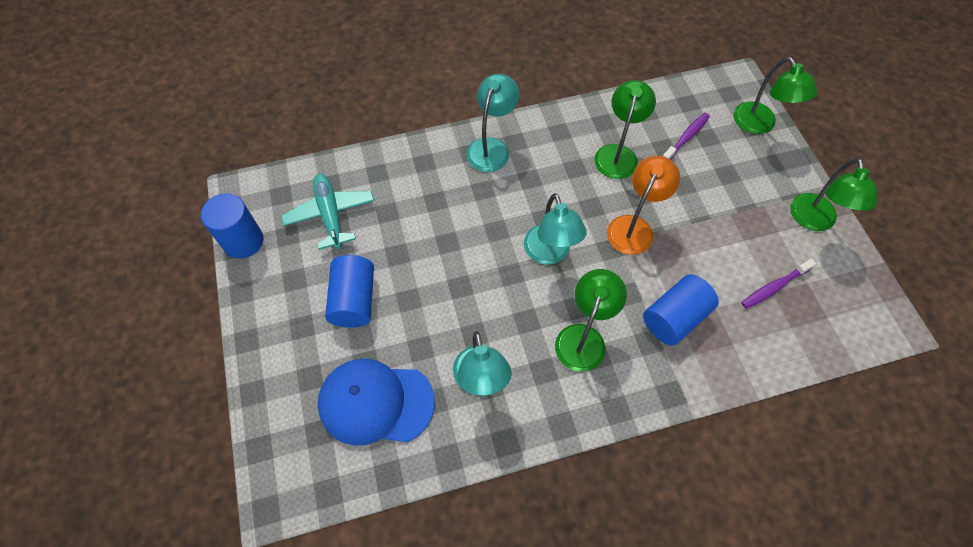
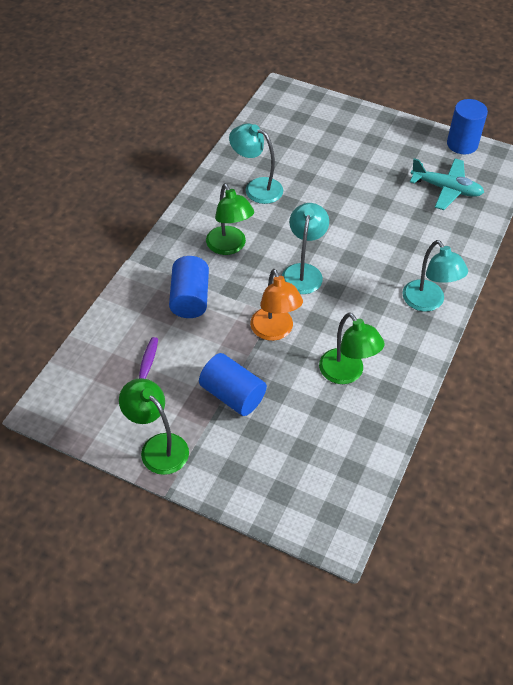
camera: 130 degrees right, 10 degrees down
blue cap [318,359,435,446] -> none
blue cylinder [325,255,374,328] -> blue cylinder moved to [199,353,267,416]
turquoise lamp [524,193,587,265] -> turquoise lamp turned 75 degrees clockwise [282,203,329,294]
purple toothbrush [663,113,710,160] -> none
green lamp [733,57,817,134] -> none

